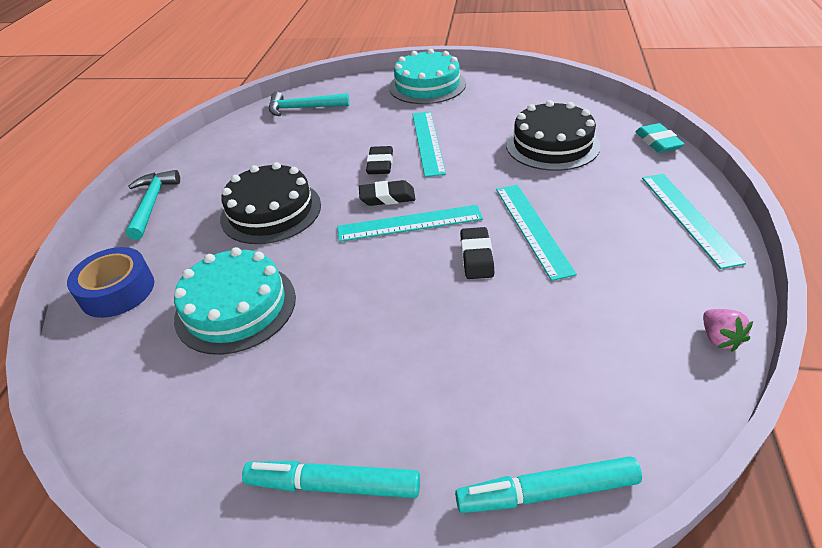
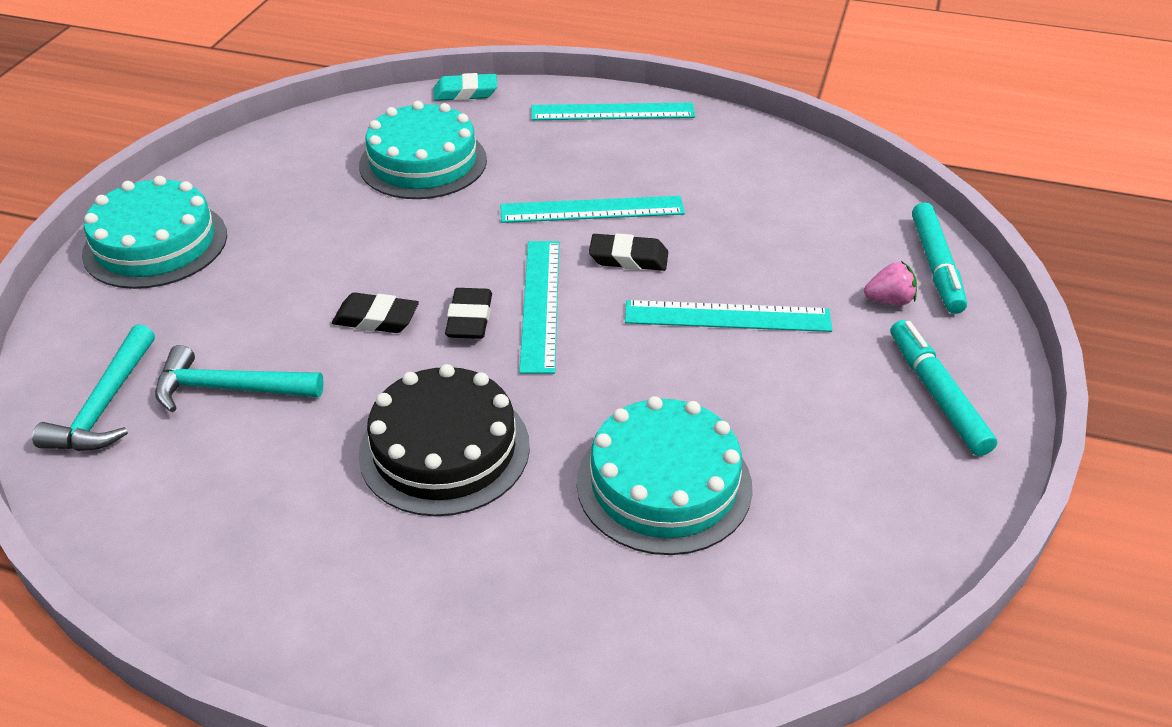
camera: 85 degrees left, 0 degrees up
blue tape [67,247,154,318] -> none
turquoise hammer [126,170,180,240] -> turquoise hammer moved to [155,345,324,412]
turquoise marker [242,461,420,498] -> turquoise marker turned 150 degrees clockwise [891,320,997,456]
turquoise ruler [412,111,446,177] -> turquoise ruler moved to [625,300,832,332]
black cake [506,100,601,171] -> turquoise cake [359,101,487,199]
pink strawberry [703,309,753,352] -> pink strawberry moved to [864,261,917,305]

